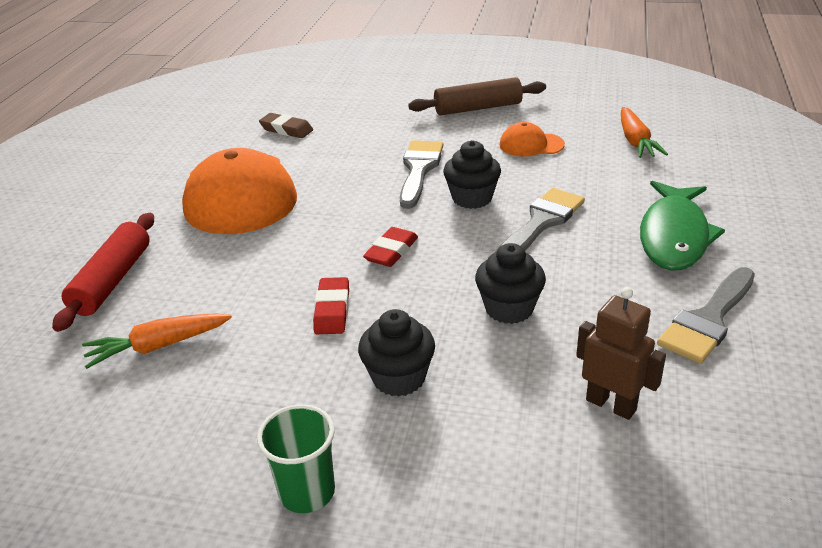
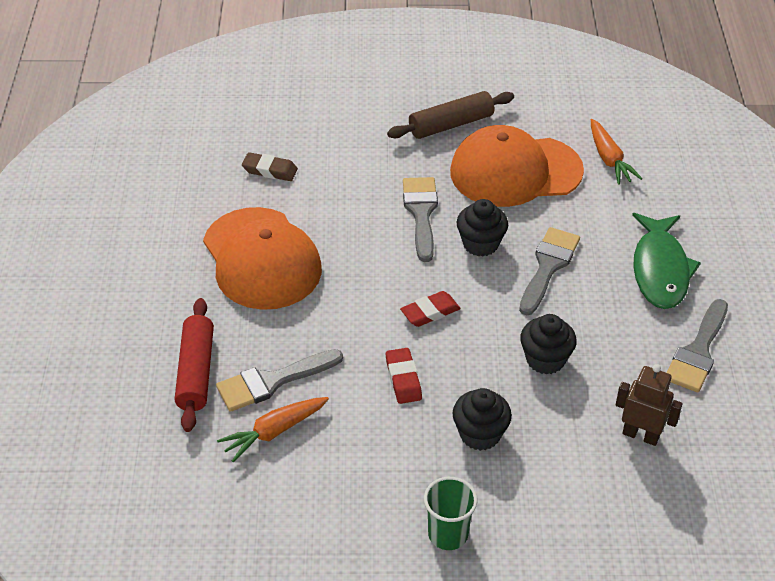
camera: 15 degrees left, 10 degrees up
red eraser [363,227,418,267] -> red eraser turned 45 degrees clockwise [400,291,461,327]
orange cap [500,122,565,157] -> orange cap [450,125,584,207], size x2.19
none -> grey brush [216,349,343,412]

